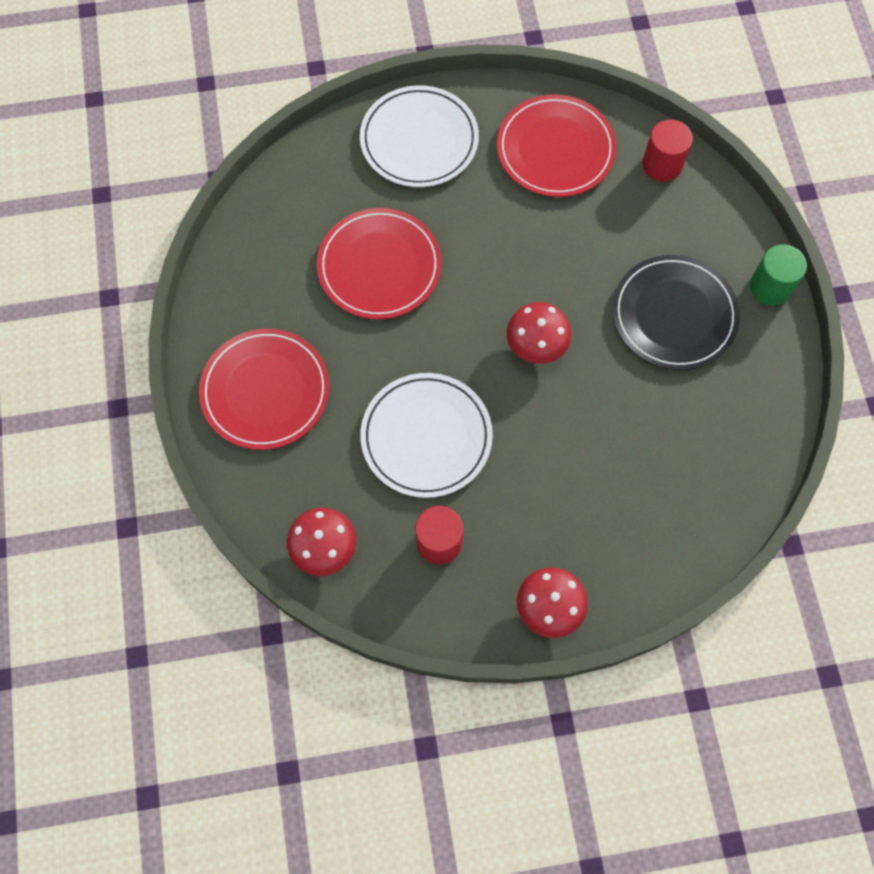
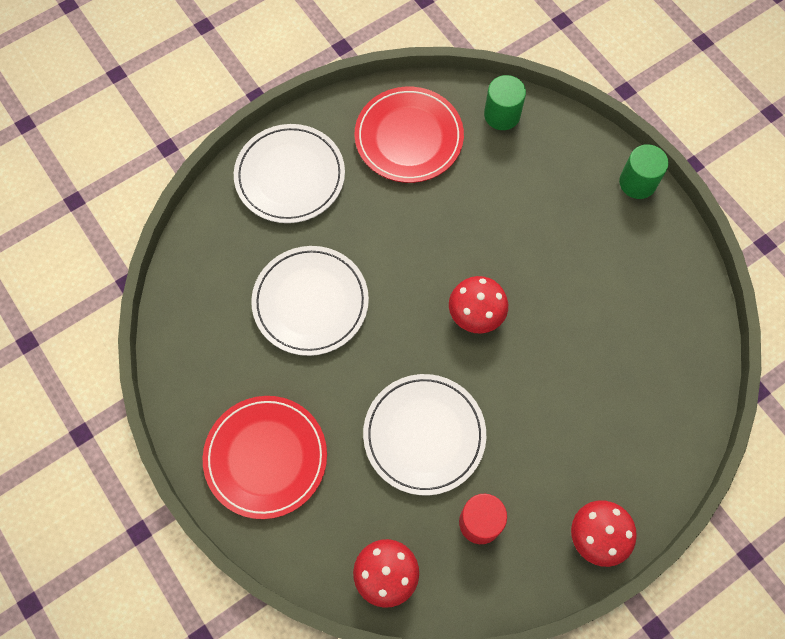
camera: 25 degrees left, 0 degrees up
red plate [317,208,442,319] -> white plate [251,246,369,356]
black plate [612,255,740,370] -> none
red cylinder [642,119,693,182] -> green cylinder [484,75,526,130]

